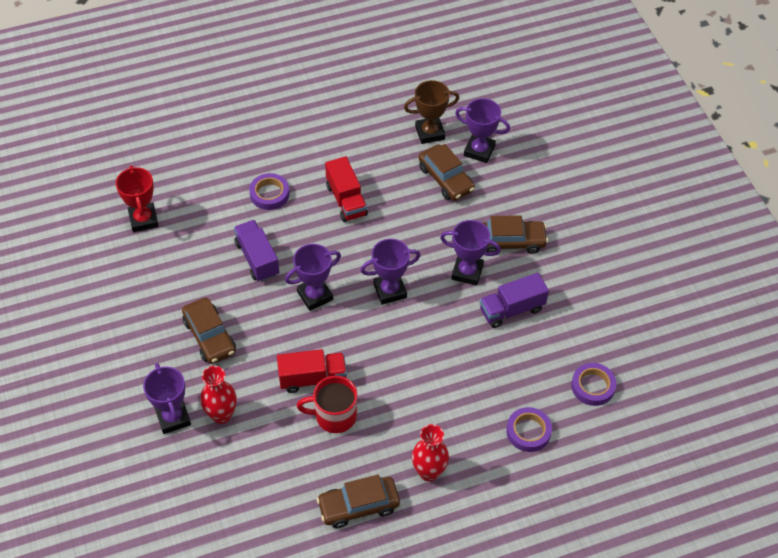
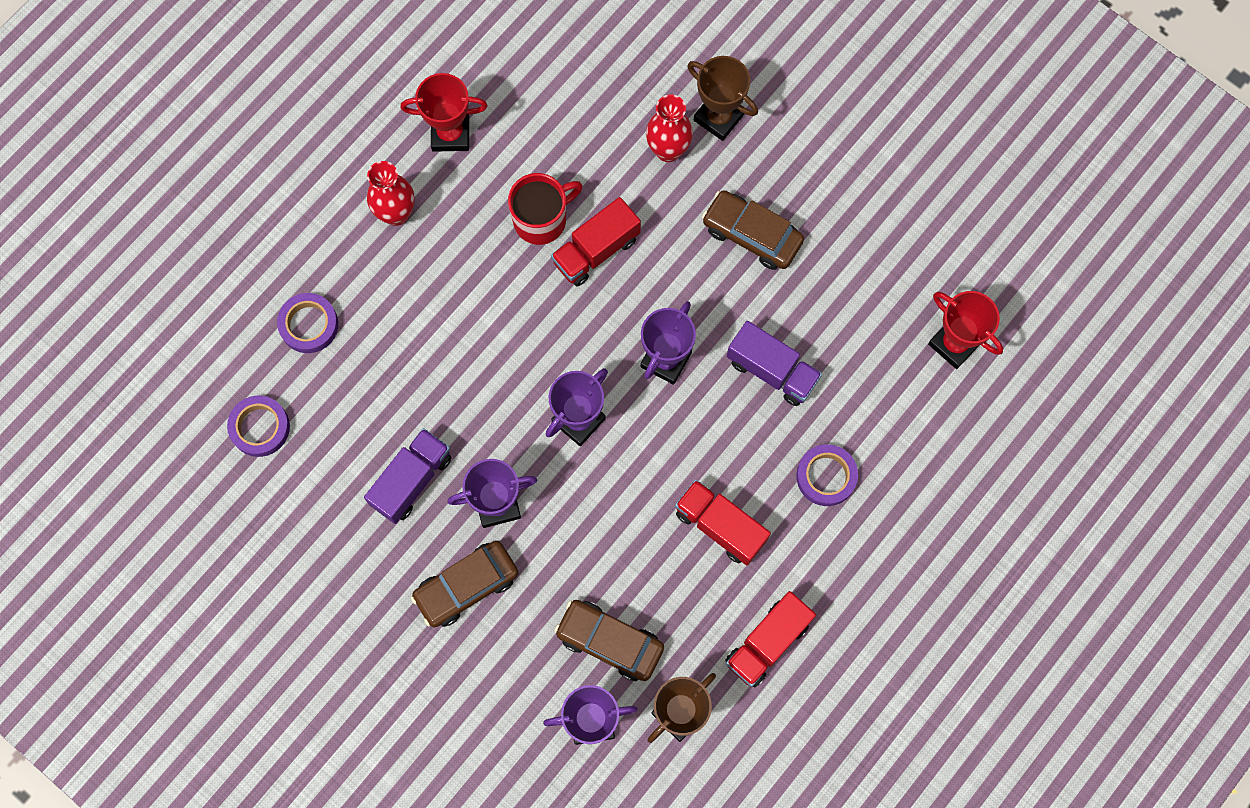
camera: 150 degrees right, 20 degrees up
purple trophy [143,363,191,434] -> brown trophy [687,56,758,141]
brown car [317,474,400,528] -> red trophy [400,73,488,152]
none -> red truck [725,591,816,687]

